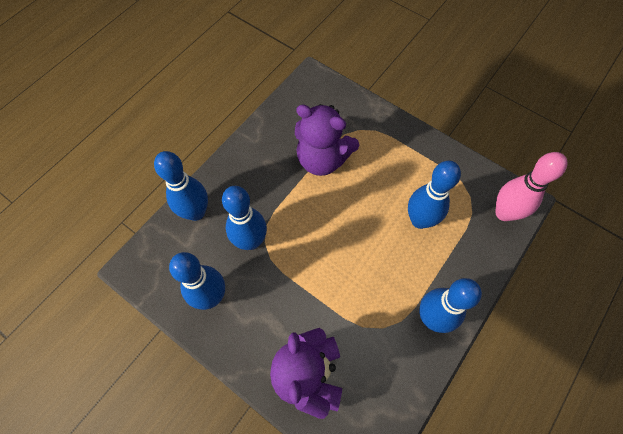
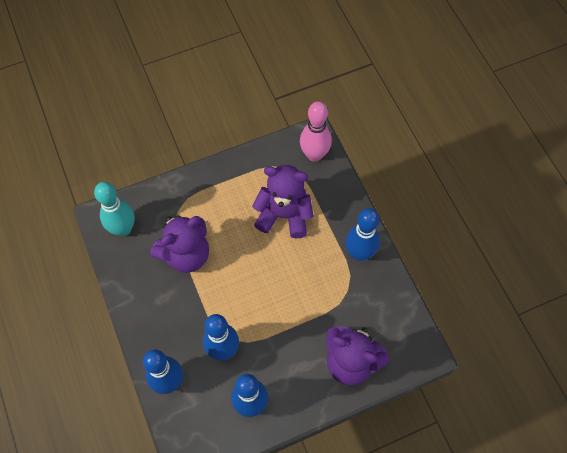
camera: 60 degrees left, 0 degrees up
blue bowling pin [408,161,461,229] -> purple teddy bear [252,165,314,238]
none -> turquoise bowling pin [94,182,135,236]

